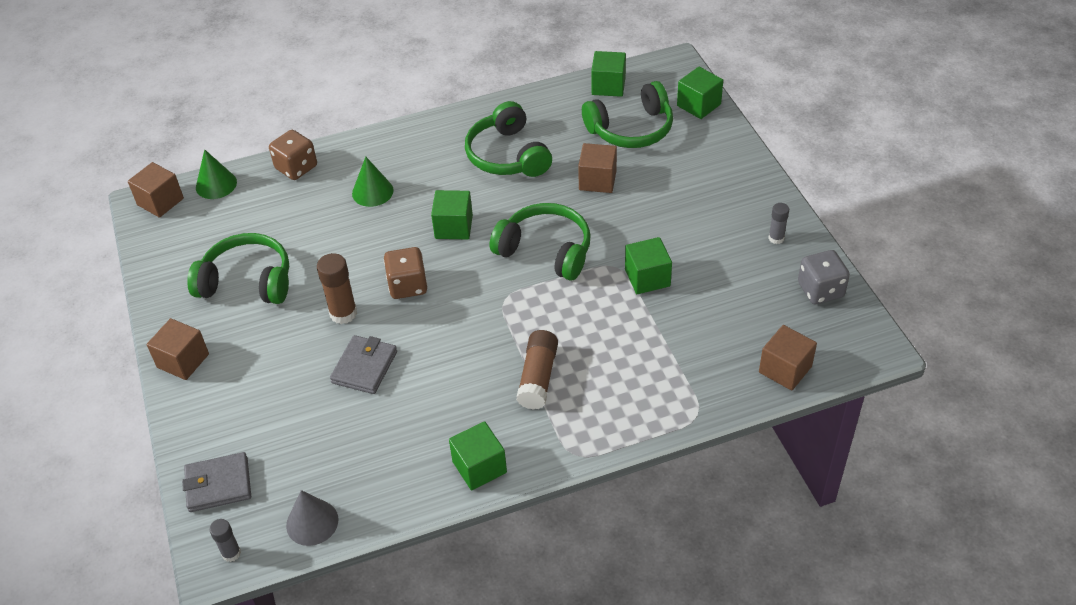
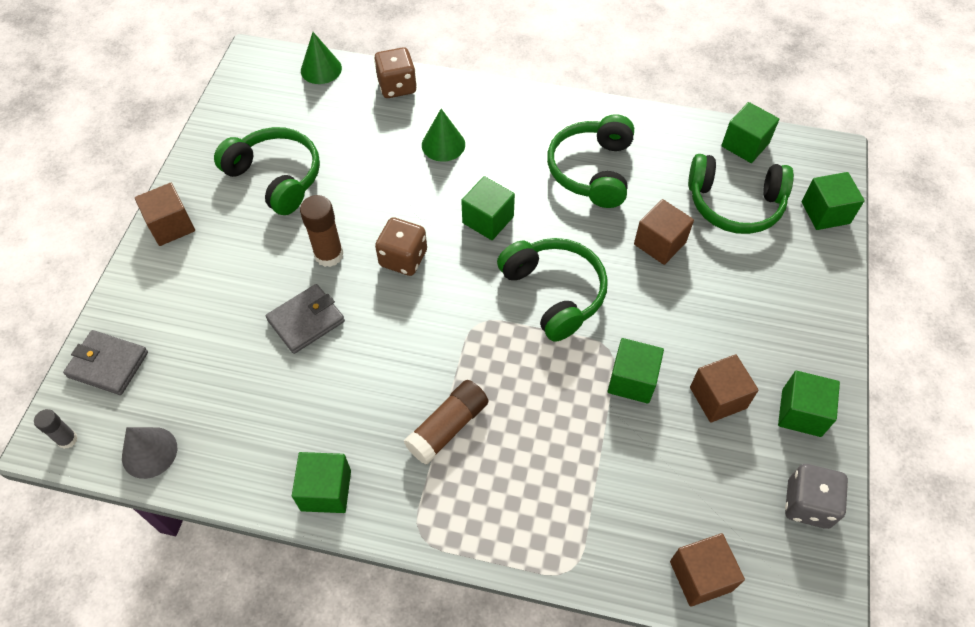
camera: 30 degrees right, 10 degrees up
brown cube [128,162,184,218] -> brown cube moved to [690,354,758,422]
grey glue stick [768,203,789,244] -> green cube [778,371,840,437]

